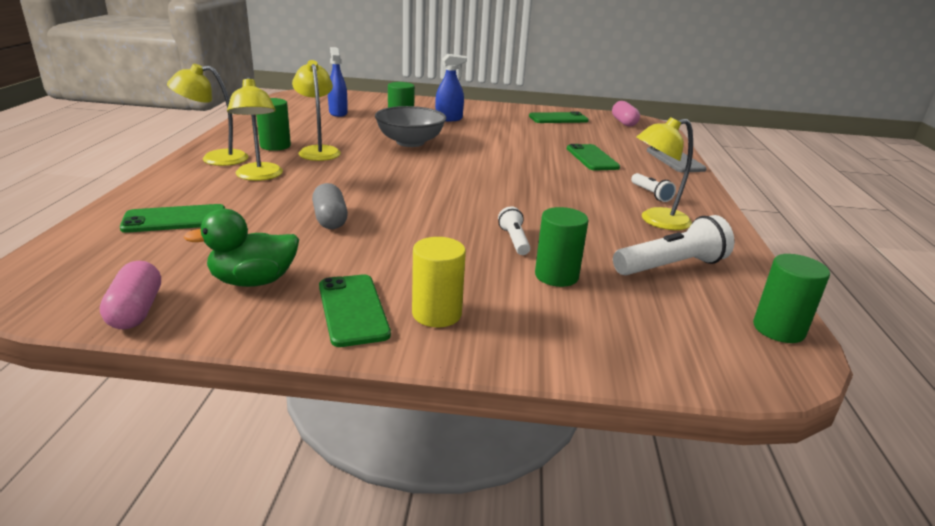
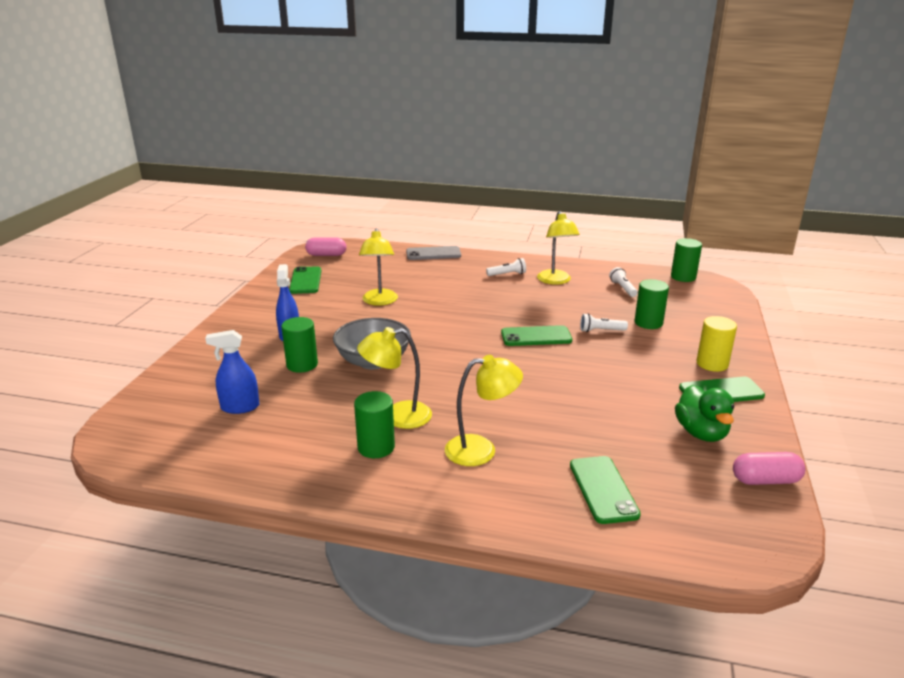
camera: 80 degrees left, 0 degrees up
yellow lamp [167,64,248,166] -> yellow lamp moved to [359,228,398,306]
grey capsule [312,183,348,229] -> none
green phone [567,144,620,170] -> green phone moved to [501,325,572,346]
white flashlight [613,215,734,275] -> white flashlight [609,267,638,297], size x0.56

